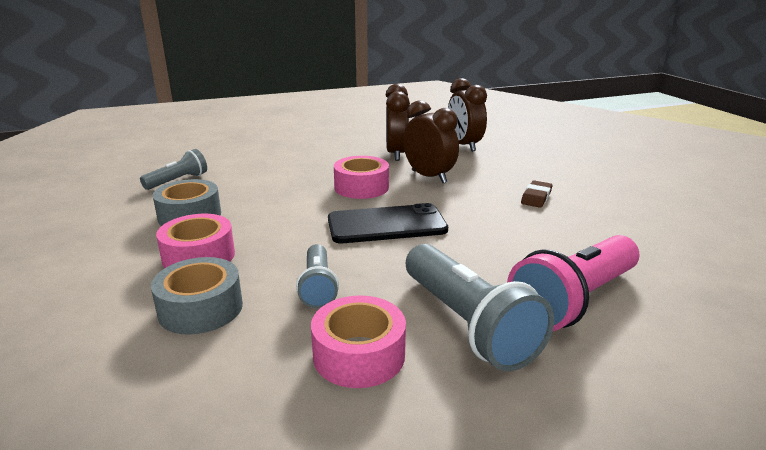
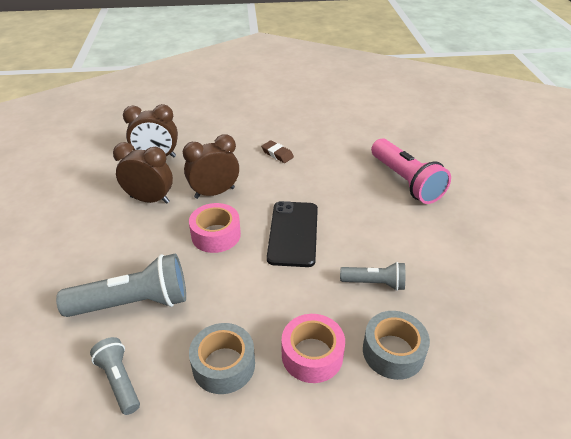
camera: 75 degrees left, 15 degrees up
pink tape [311,295,406,388] -> none
grey flashlight [406,244,554,371] -> grey flashlight moved to [56,253,186,317]

